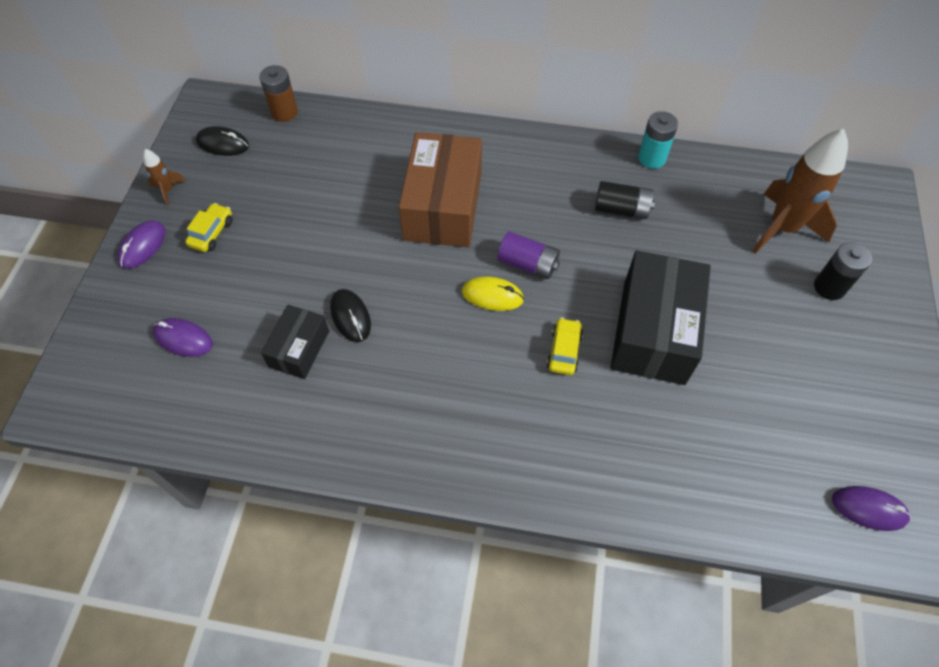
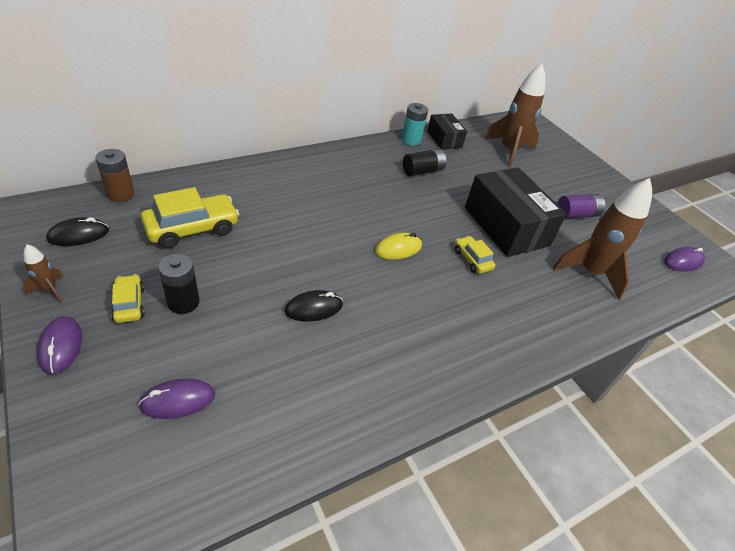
camera: 45 degrees left, 15 degrees down
black box [261,305,329,379] -> black box moved to [427,113,467,150]
black mouse [330,289,371,342] -> black mouse turned 45 degrees counterclockwise [285,290,343,321]
brown box [399,132,482,247] -> none
purple battery [498,231,560,279] -> purple battery moved to [557,194,605,219]
black battery [814,242,872,300] -> black battery moved to [158,254,199,314]
none -> yellow car [141,187,239,249]
none -> brown rocket [553,178,652,300]

